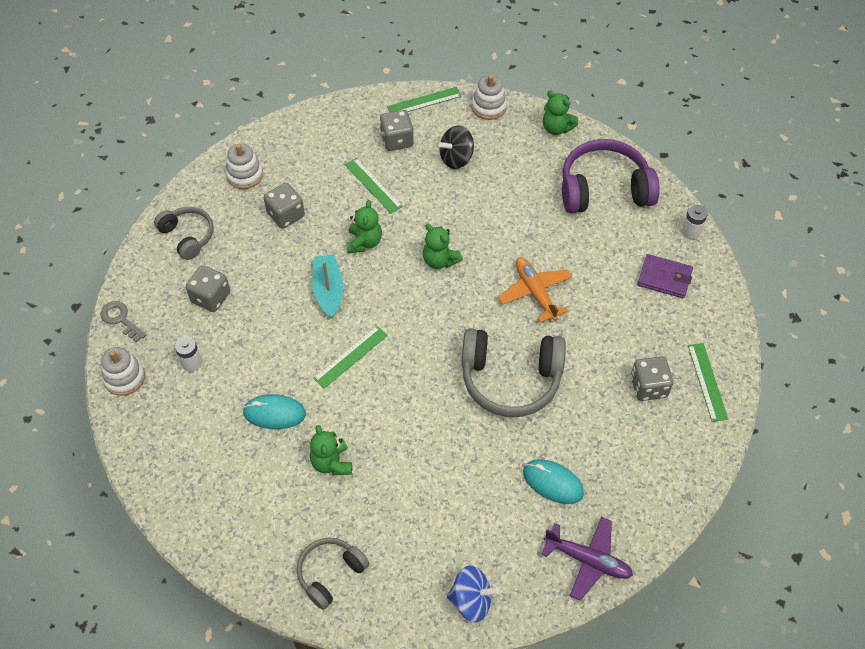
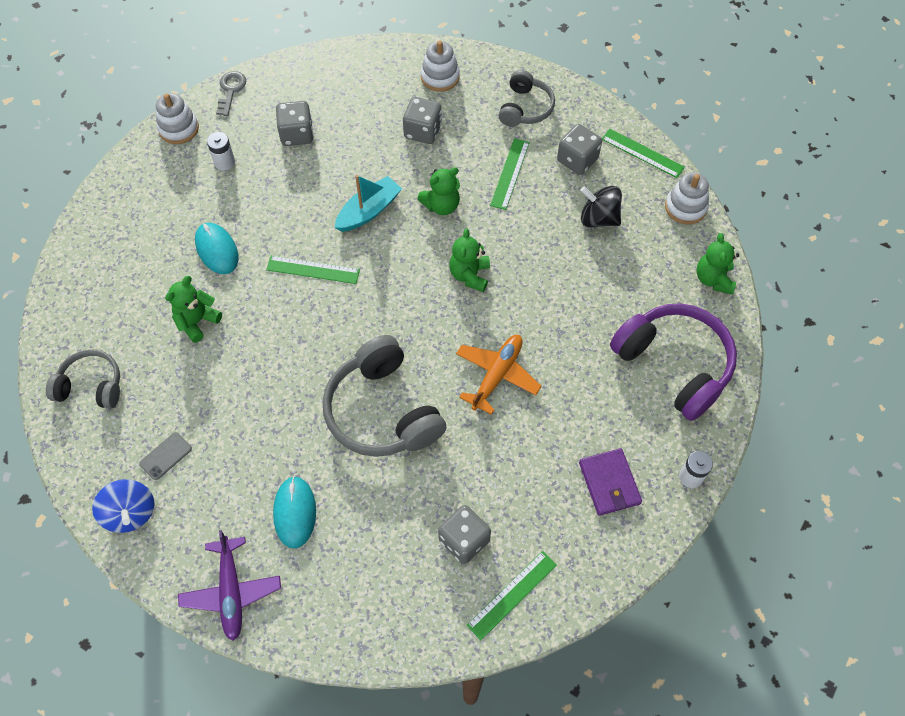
camera: 55 degrees right, 5 degrees up
grey headphones [154,207,214,260] -> grey headphones moved to [499,70,555,127]
none -> grey phone [139,432,192,480]

